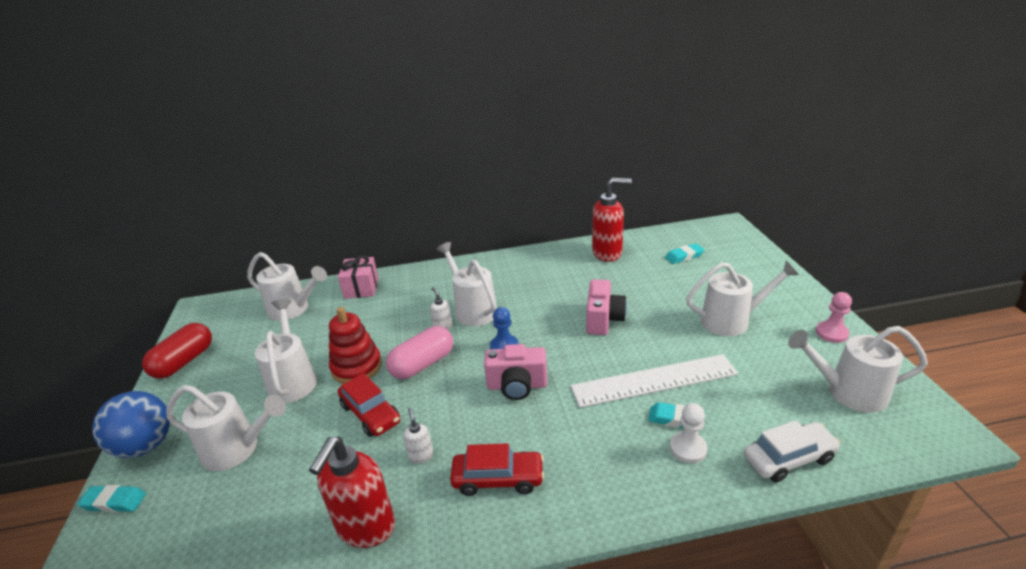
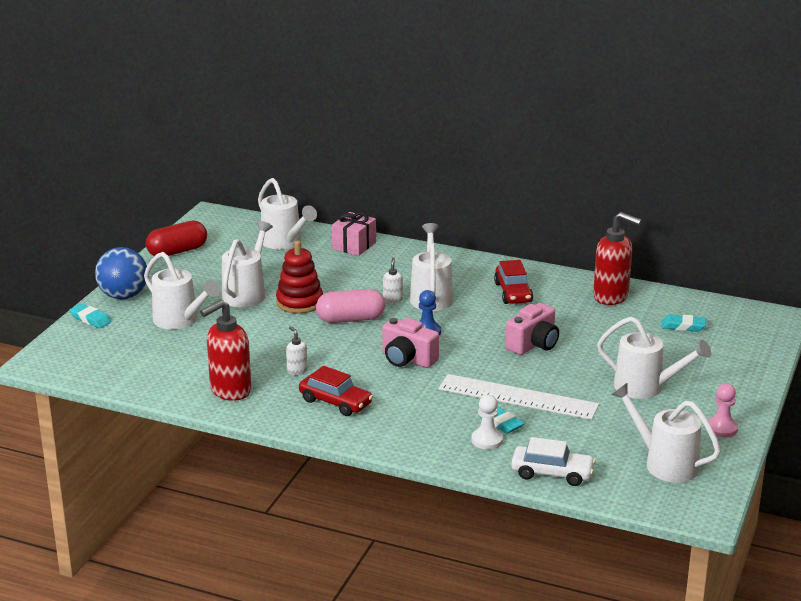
camera: 30 degrees right, 5 degrees down
red car [338,373,400,437] -> red car moved to [494,260,533,304]
white soap dispenser [403,407,433,464] -> white soap dispenser turned 45 degrees counterclockwise [286,326,308,375]

